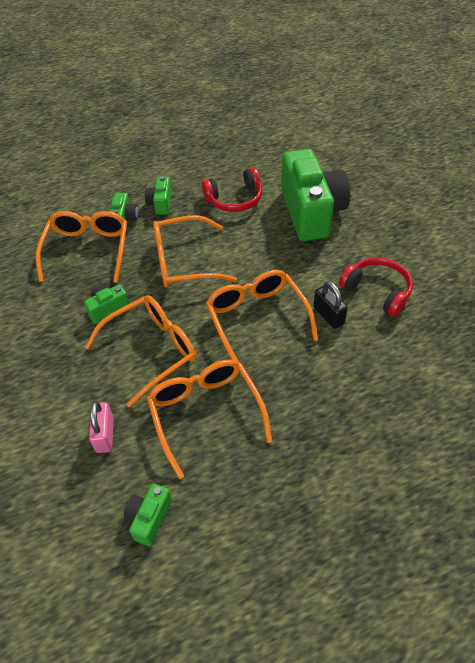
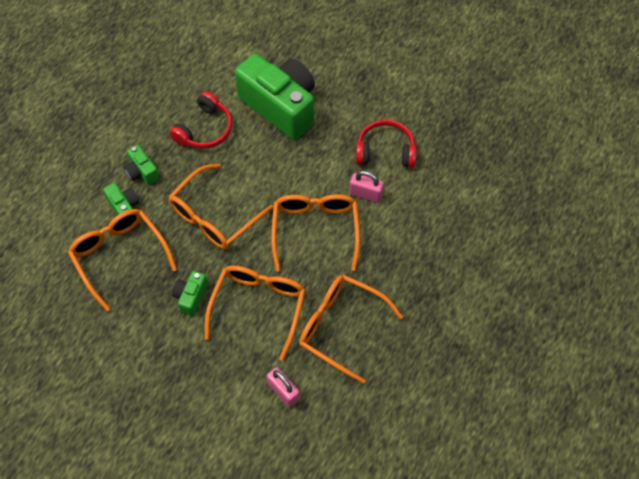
camera: 40 degrees left, 10 degrees up
green camera [124,484,172,546] -> none
orange glasses [206,270,318,362] -> orange glasses turned 60 degrees clockwise [271,194,360,271]
black padlock [314,281,348,329] -> pink padlock [349,171,384,203]

